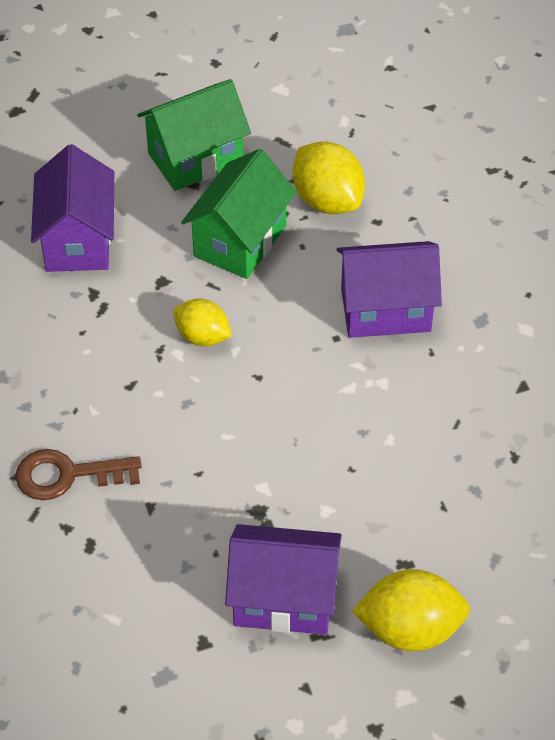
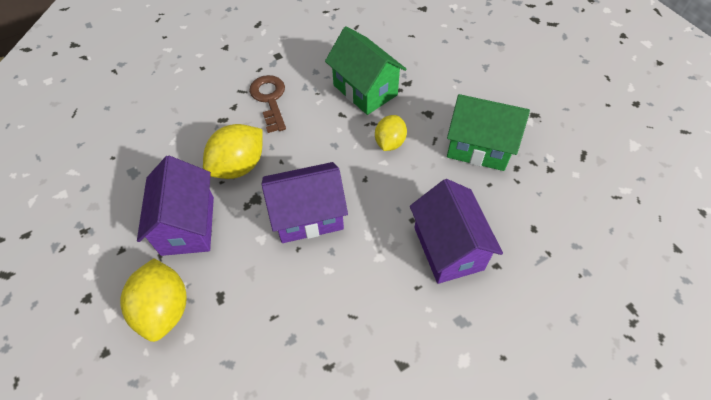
camera: 80 degrees right, 5 degrees up
purple house [31,144,114,272] -> purple house moved to [262,162,348,243]
green house [137,79,251,191] -> green house moved to [325,26,407,115]
yellow lemon [293,141,365,214] -> yellow lemon moved to [203,124,263,179]

